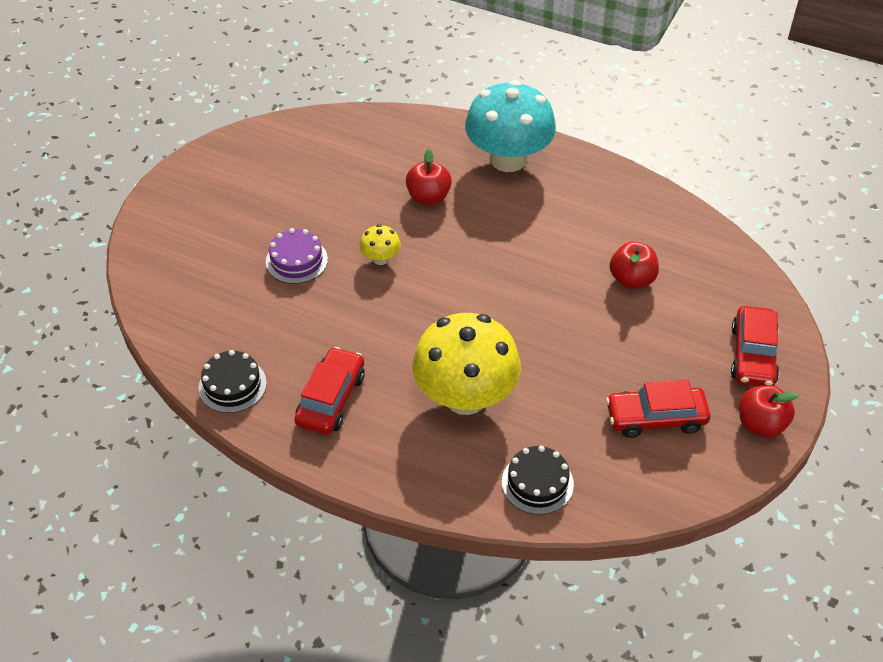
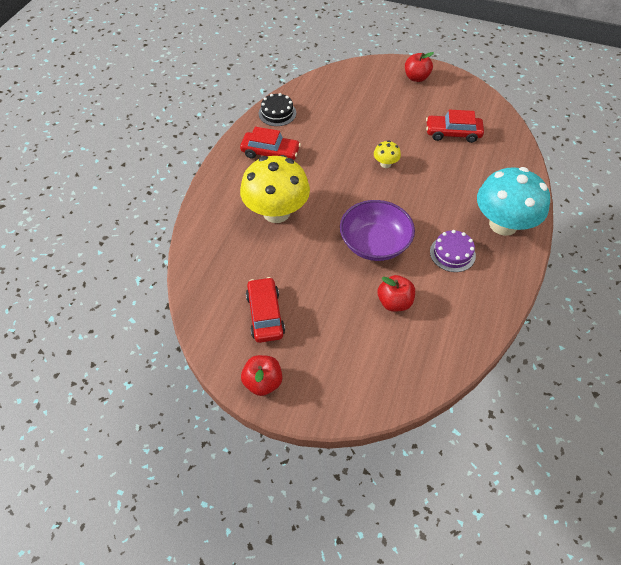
camera: 85 degrees right, 5 degrees up
purple cake [266,228,328,284] -> purple cake moved to [430,230,476,272]
red apple [406,149,452,205] -> red apple moved to [405,52,434,82]
black cake [502,446,574,515] -> none
red car [731,306,779,386] -> red car moved to [426,110,484,143]
none -> purple bowl [340,200,415,261]

